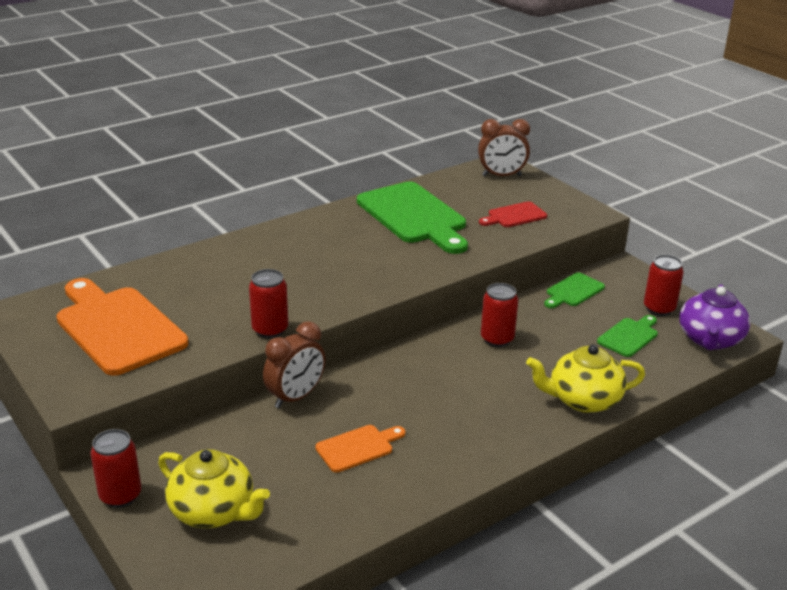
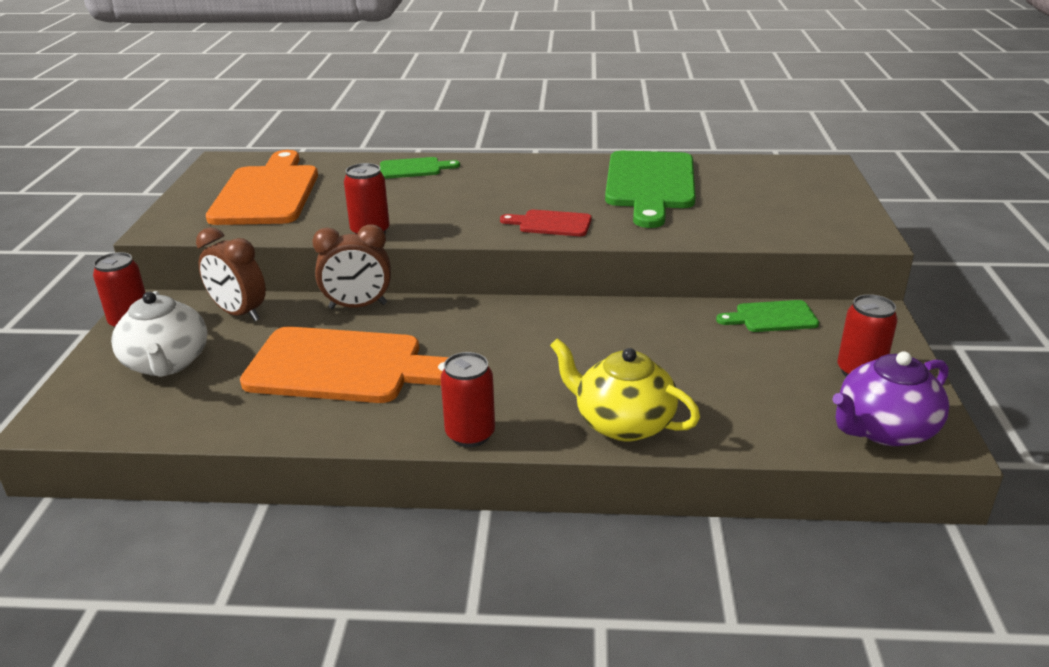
camera: 40 degrees right, 0 degrees up
yellow teapot [158,449,270,528] -> white teapot [111,291,207,377]
orange cutting board [315,425,405,473] -> orange cutting board [240,327,449,403], size x2.06
brown clock [478,119,530,176] -> brown clock moved to [196,227,266,321]
red cutting board [479,201,547,227] -> red cutting board moved to [500,210,592,236]
red can [481,283,518,347] -> red can moved to [441,352,495,447]
green cutting board [597,315,658,357] -> green cutting board moved to [380,157,460,179]

